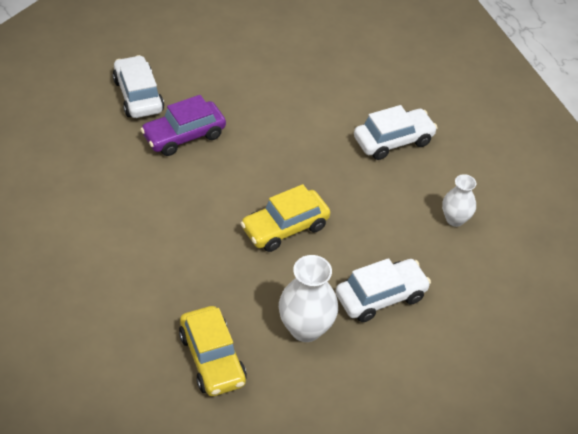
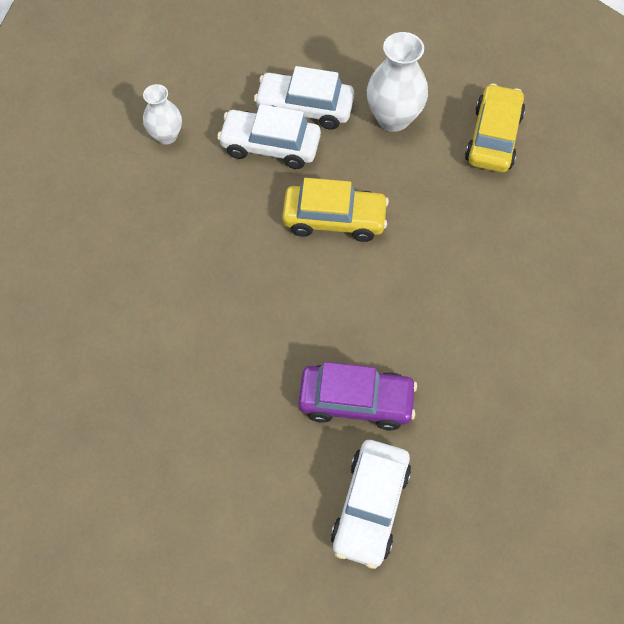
camera: 140 degrees left, 15 degrees up
white car [354,105,438,160] -> white car moved to [217,104,321,169]

